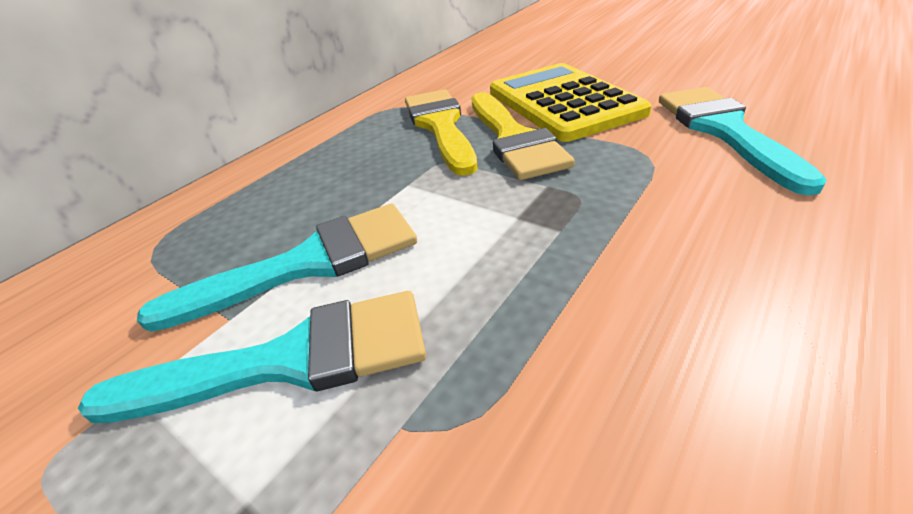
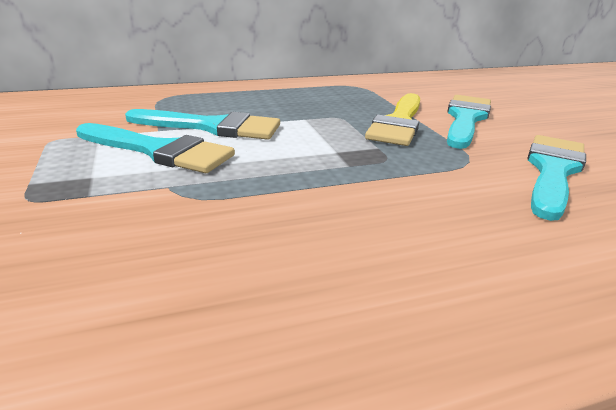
camera: 30 degrees right, 10 degrees down
yellow brush [405,89,478,176] -> none
yellow calculator [490,63,652,142] -> turquoise brush [447,95,491,149]

